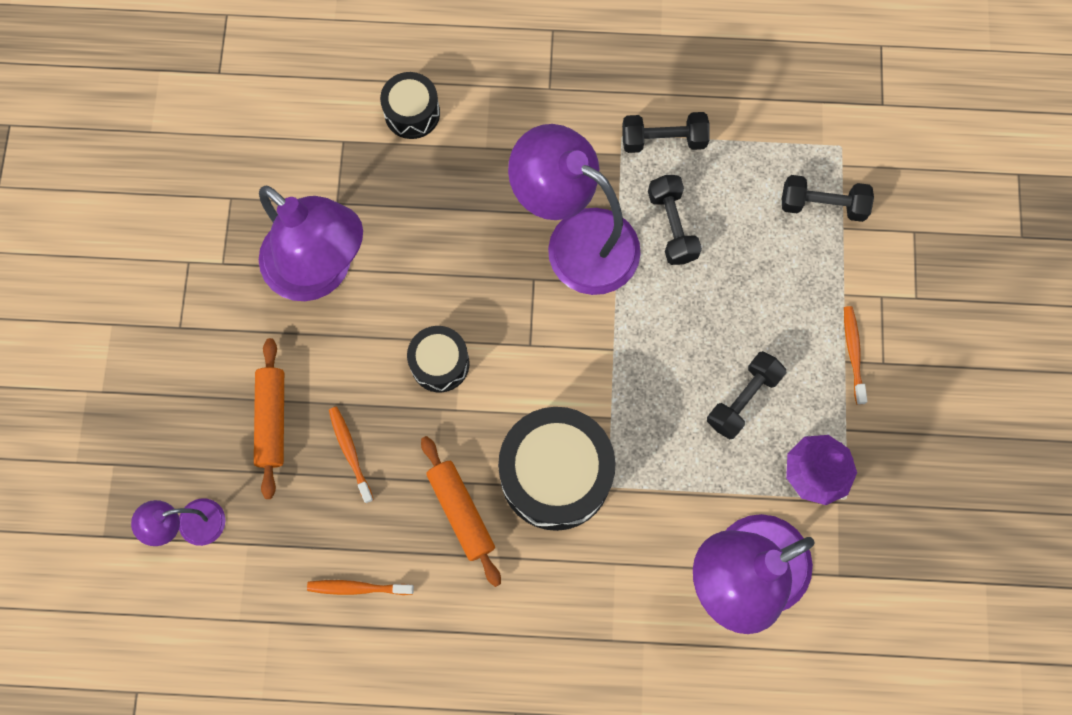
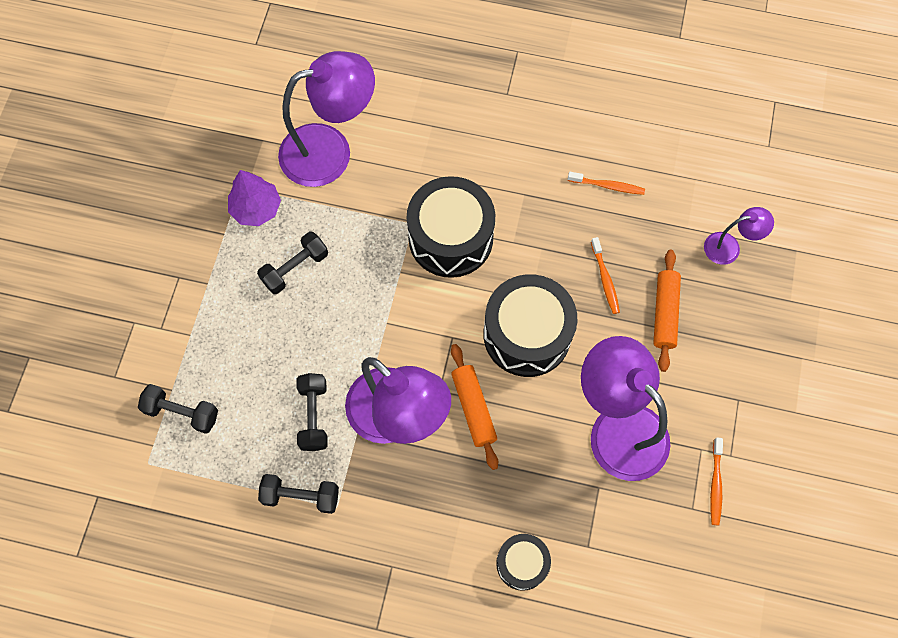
camera: 170 degrees left, 5 degrees down
black drum [407,326,470,392] -> black drum [483,274,578,377], size x1.84
orange rolling pin [421,436,501,587] -> orange rolling pin moved to [451,344,498,470]
orange toothbrush [844,306,867,405] -> orange toothbrush moved to [710,438,723,525]

